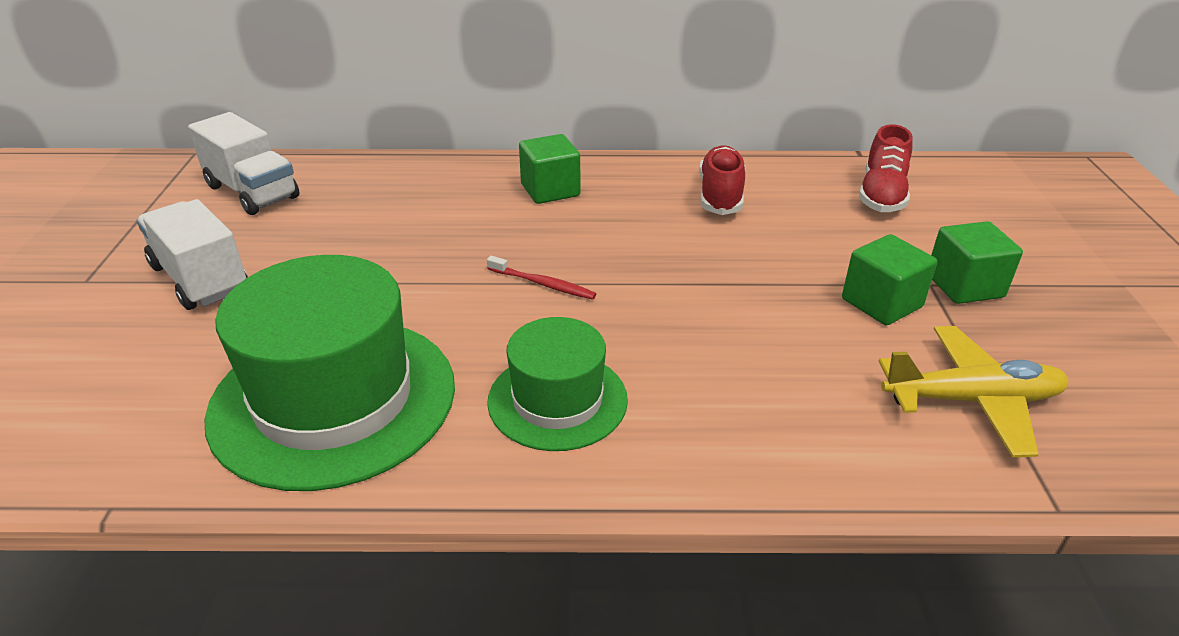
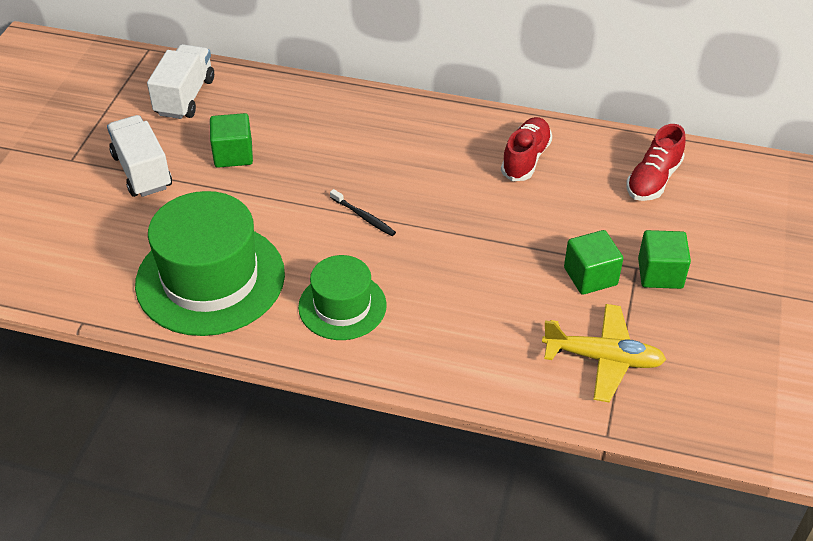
camera: 15 degrees right, 10 degrees up
white truck [188,112,299,215] -> white truck turned 135 degrees counterclockwise [147,44,214,119]
red toothbrush [487,256,596,300] -> black toothbrush [330,189,396,236]
green cube [519,134,580,204] -> green cube moved to [210,113,253,168]

